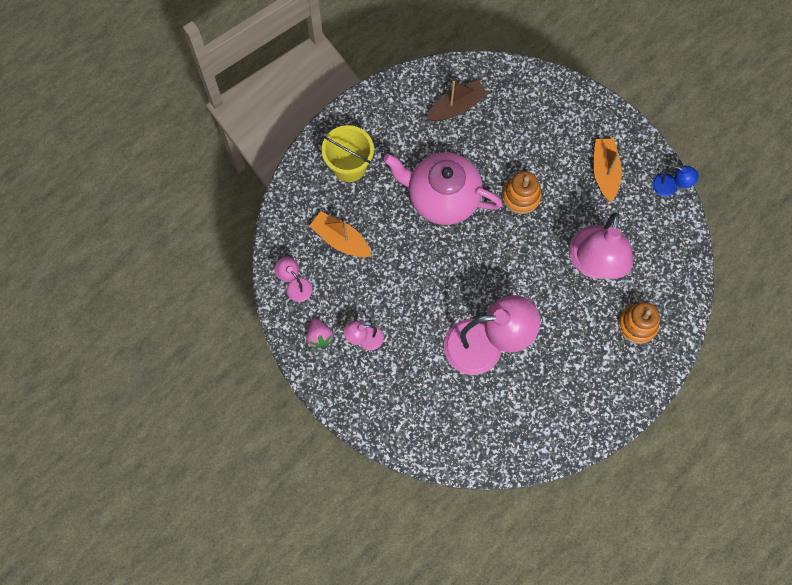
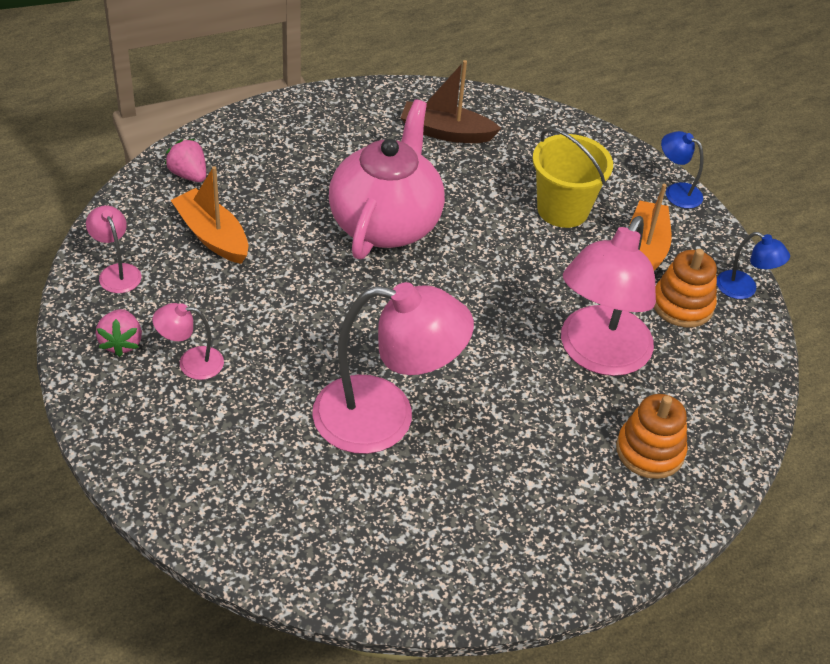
camera: 10 degrees right, 25 degrees down
yellow bucket [322,125,374,182] -> yellow bucket moved to [533,128,613,228]
pink teapot [383,153,503,225] -> pink teapot turned 75 degrees clockwise [329,99,445,259]
brown boat [426,80,488,121] -> brown boat turned 150 degrees counterclockwise [401,60,501,143]
orange stacking toy [502,171,541,214] -> orange stacking toy moved to [654,249,717,328]
none -> pink strawberry [165,139,206,182]
none -> blue lamp [661,131,703,209]

